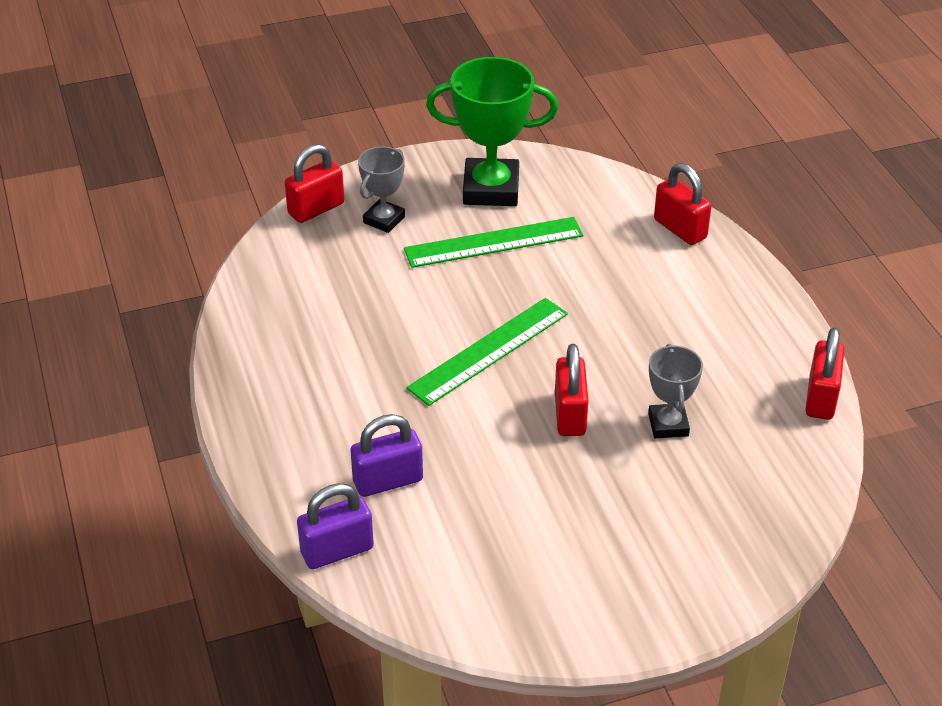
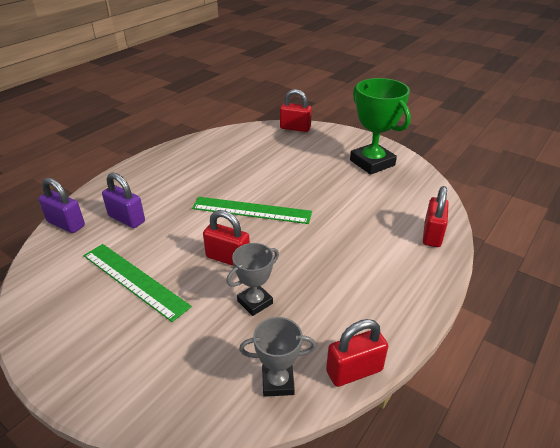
camera: 55 degrees right, 5 degrees down
grey trophy [358,146,405,233] -> grey trophy moved to [239,317,316,397]
green ruler [404,217,584,268] -> green ruler moved to [83,244,192,322]
red padlock [555,344,589,436] -> red padlock turned 60 degrees clockwise [203,210,250,266]

